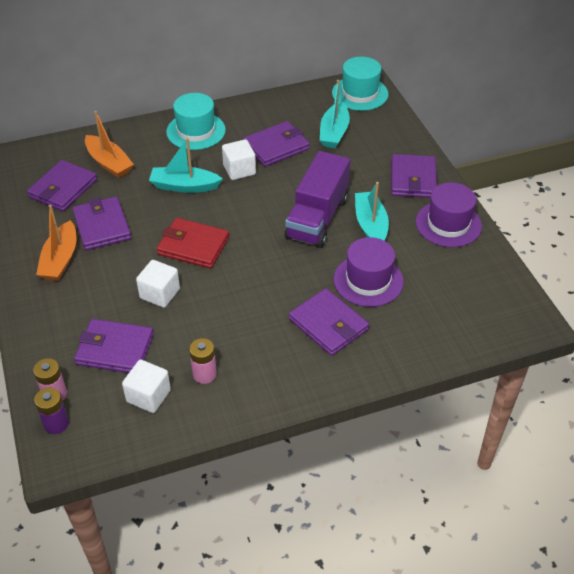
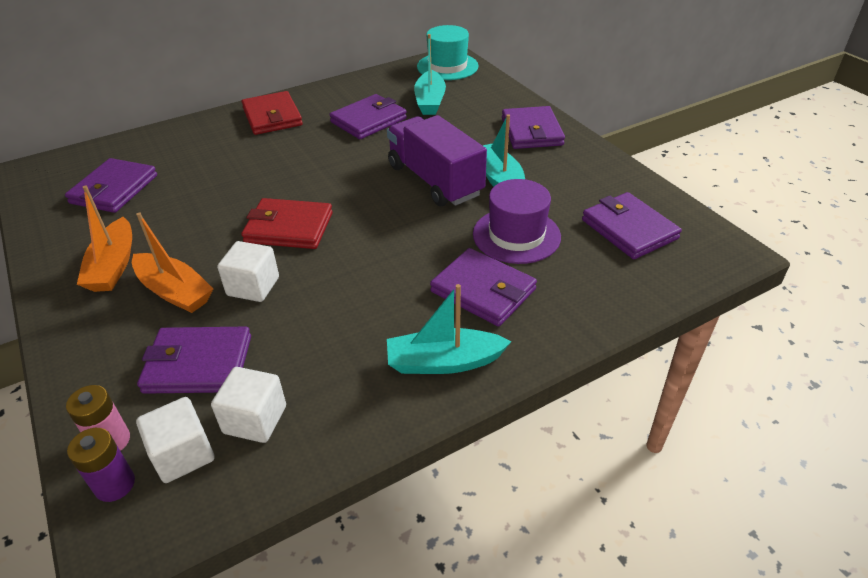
camera: 10 degrees left, 5 degrees down
purple wallet [73,197,131,250] -> purple wallet moved to [582,192,682,259]
orange boat [85,111,134,178] -> orange boat moved to [132,212,213,313]
turquoise boat [149,138,223,193] -> turquoise boat moved to [387,284,512,374]
turquoise hat [166,93,226,150] -> red wallet [242,91,303,135]
pink battery [189,338,217,384] -> none
white cube [222,139,256,180] -> white cube moved to [136,397,215,483]
purple truck [284,151,350,248] -> purple truck turned 135 degrees clockwise [387,115,487,206]
purple hat [416,183,482,247] -> none

